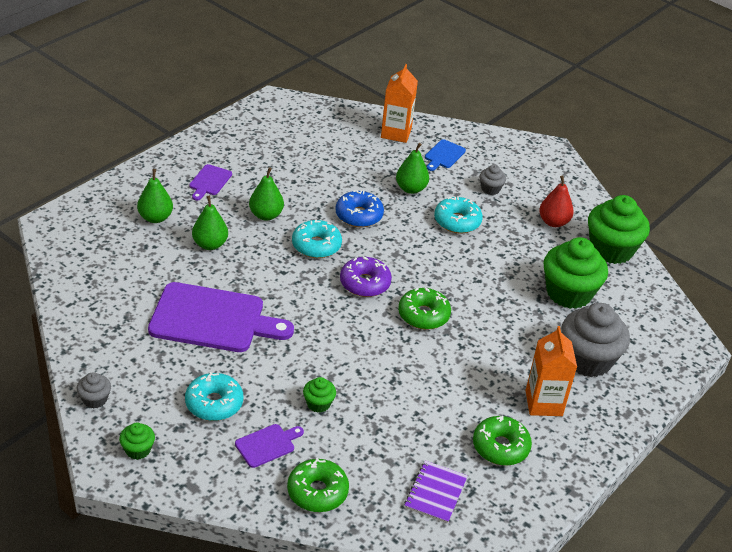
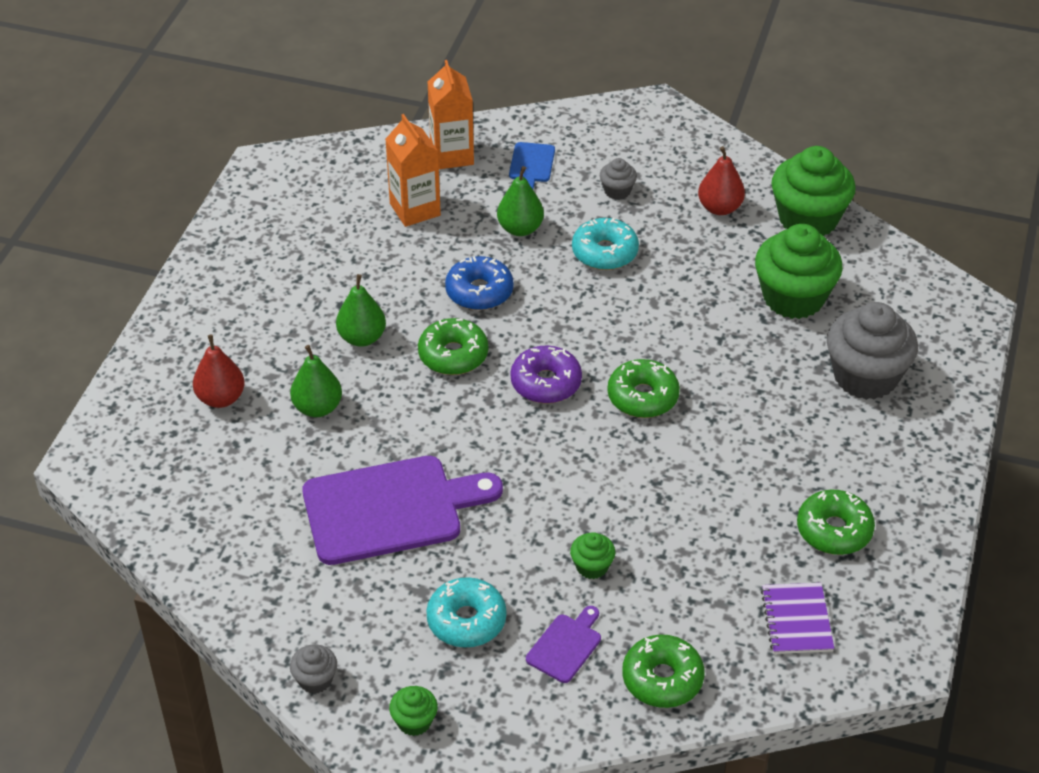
camera: 20 degrees left, 5 degrees up
green pear [137,169,173,223] -> red pear [193,334,245,408]
purple cutting board [189,164,232,200] -> none
turquoise donut [292,219,342,258] -> green donut [418,318,488,375]
orange carton [525,326,577,416] -> orange carton moved to [385,114,441,227]

